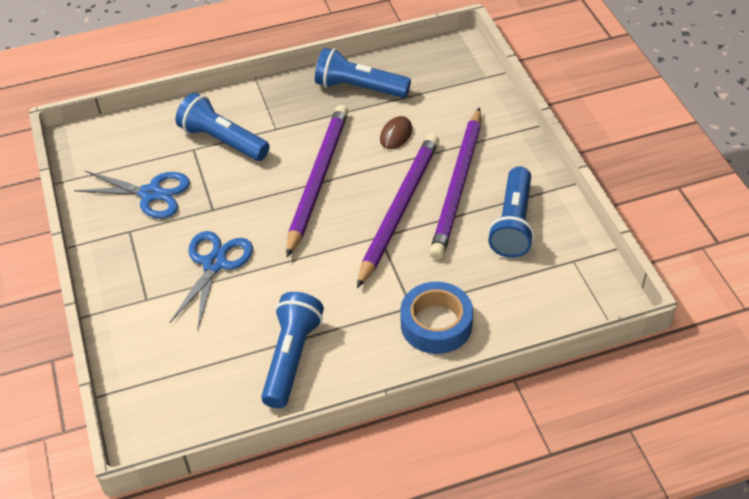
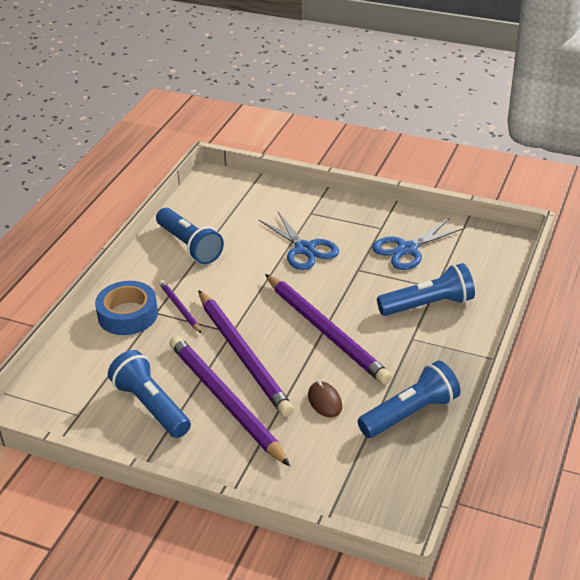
camera: 130 degrees right, 10 degrees down
none -> purple pencil [159,280,202,333]

